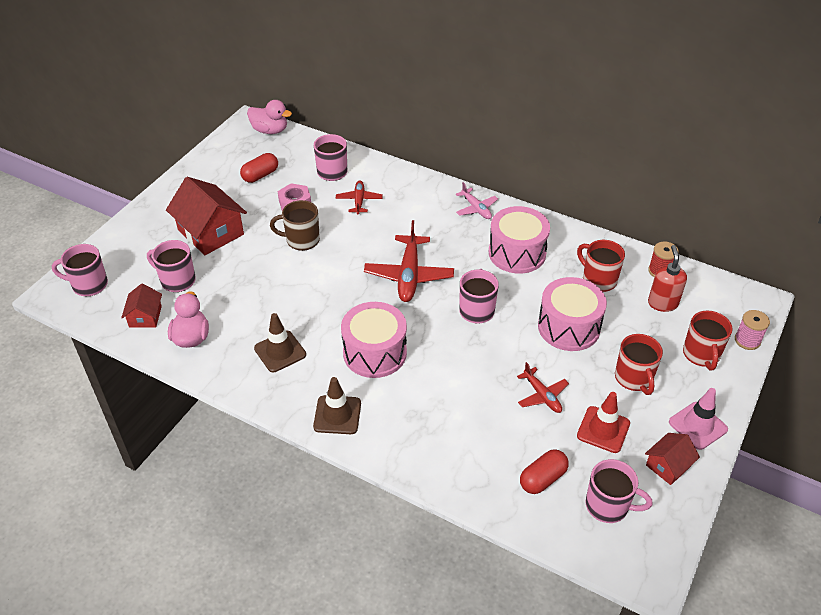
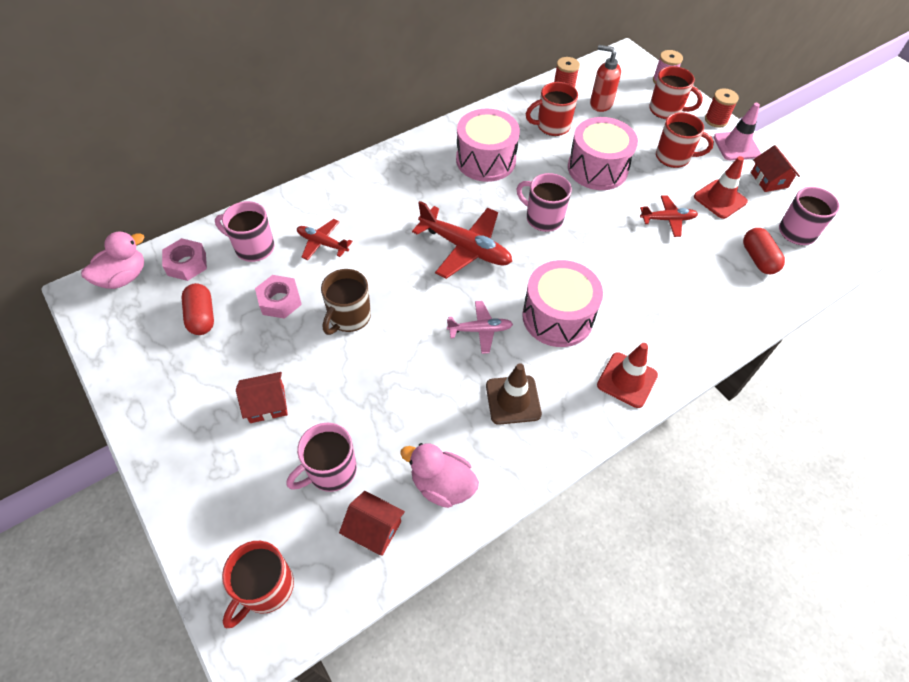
camera: 65 degrees left, 10 degrees up
pink mug [52,244,108,296] -> red mug [222,541,294,628]
red house [166,177,247,255] -> red house [236,372,288,423], size x0.53
brown traffic cone [313,377,361,434] -> red traffic cone [597,343,658,408]
pink plane [456,182,498,219] -> pink plane moved to [447,301,513,354]
none -> pink nut [162,238,207,281]
none -> red spool [705,88,739,128]

